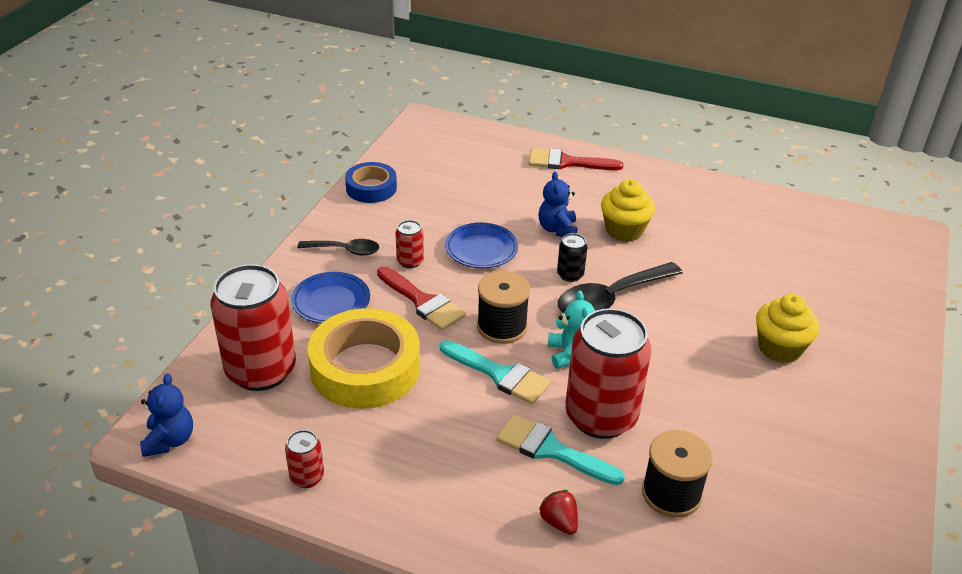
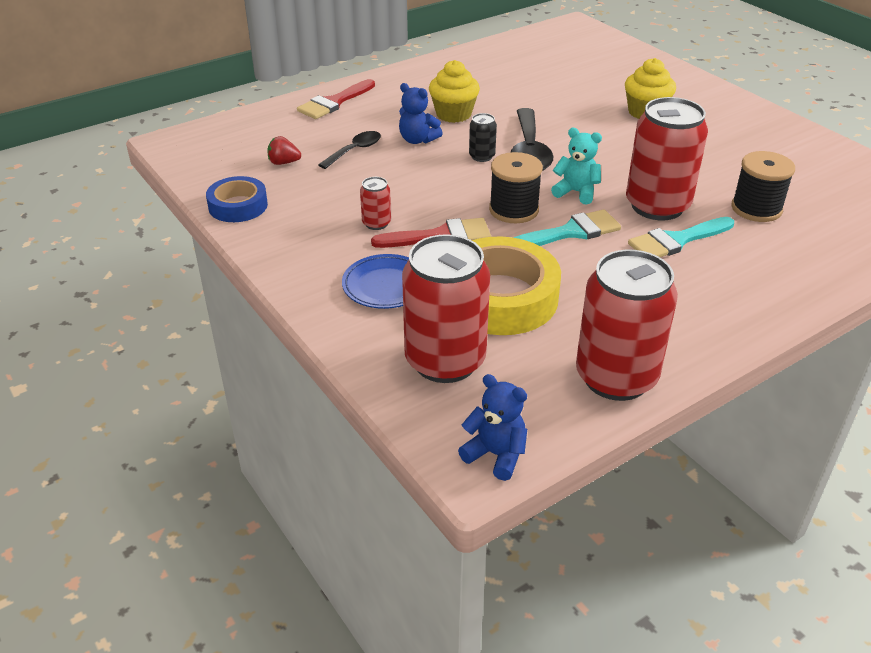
camera: 55 degrees left, 0 degrees up
red can [285,430,324,488] -> red can [576,250,678,401], size x2.29
black spoon [297,239,379,256] -> black spoon moved to [318,131,381,169]
blue plate [445,223,518,268] -> none
red strawberry [539,490,578,535] -> red strawberry moved to [268,136,301,165]

